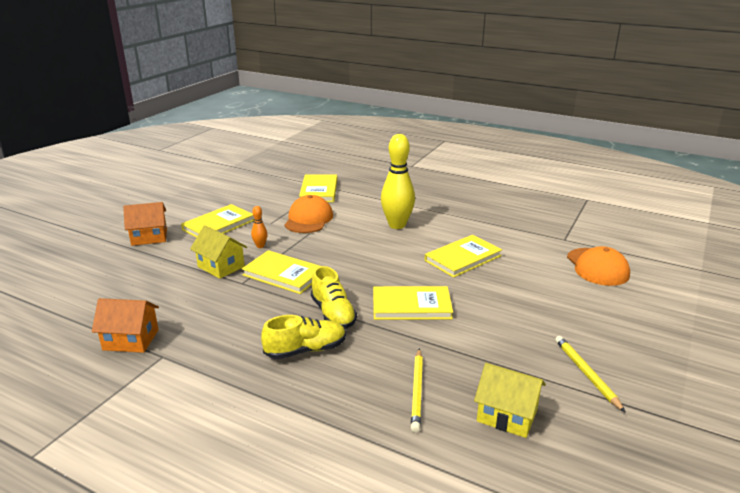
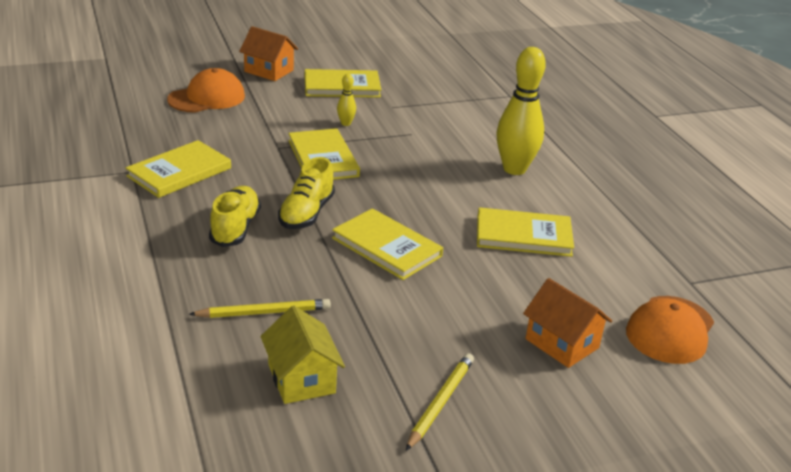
camera: 40 degrees right, 5 degrees up
orange house [92,298,159,353] -> orange house moved to [523,278,612,368]
yellow house [190,225,247,279] -> none
orange bowling pin [251,206,267,248] -> yellow bowling pin [337,74,356,126]
yellow shoe [261,315,346,359] -> yellow shoe turned 105 degrees counterclockwise [209,186,261,247]
orange cap [285,195,333,233] -> orange cap moved to [167,68,245,113]
yellow book [299,174,337,202] -> yellow book moved to [126,140,231,198]
yellow pencil [411,349,423,433] -> yellow pencil turned 150 degrees counterclockwise [189,299,331,318]

